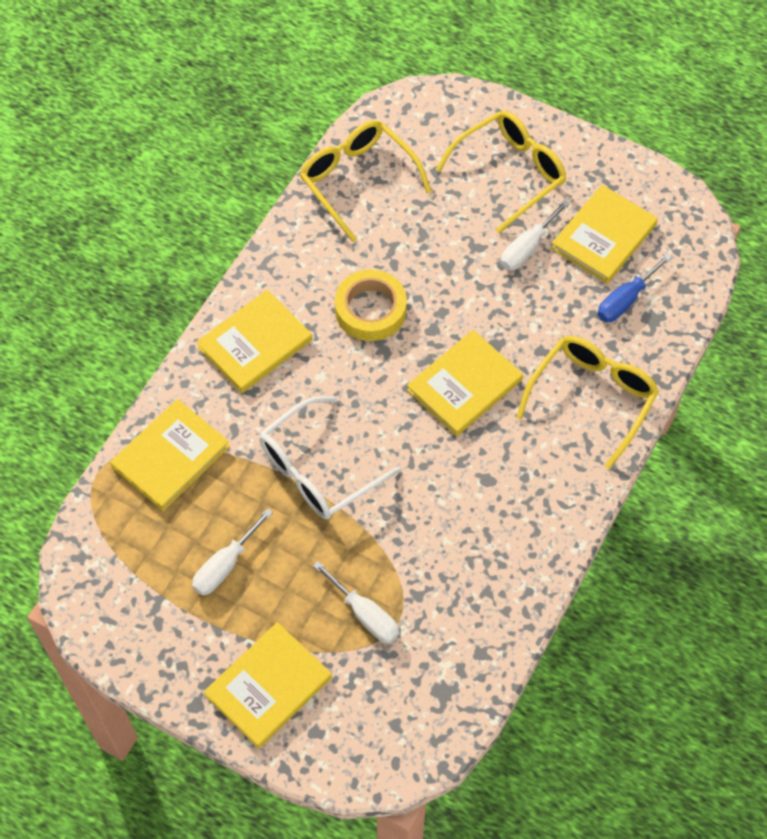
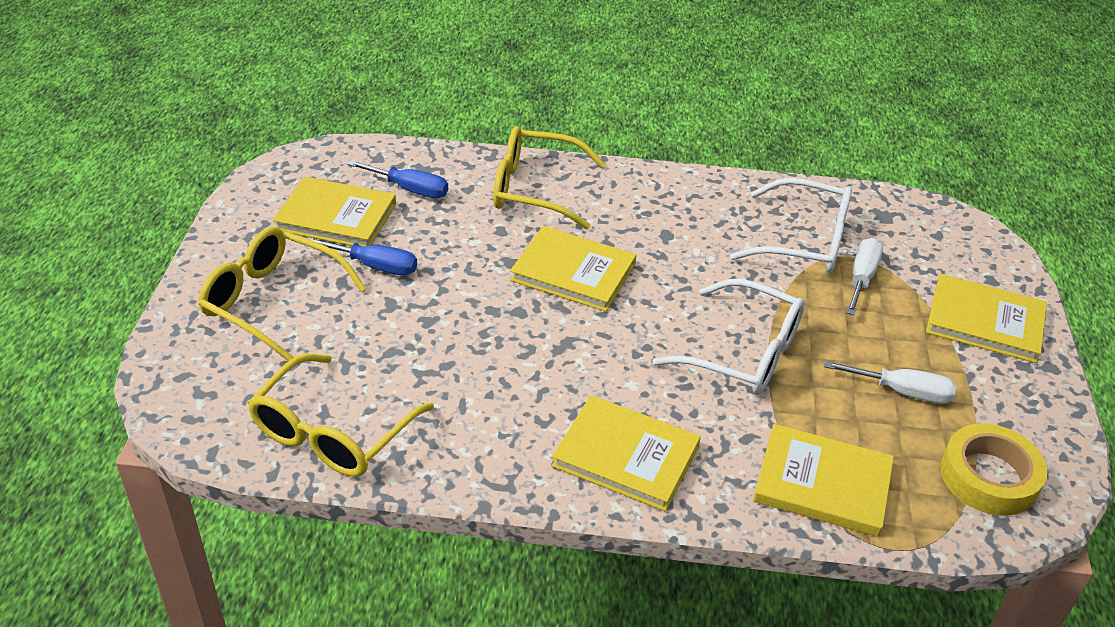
camera: 115 degrees left, 20 degrees down
yellow tape [335,269,407,341] -> yellow tape moved to [941,423,1048,516]
white screwdriver [501,200,570,270] -> blue screwdriver [307,237,417,276]
none -> white glasses [730,178,852,273]

